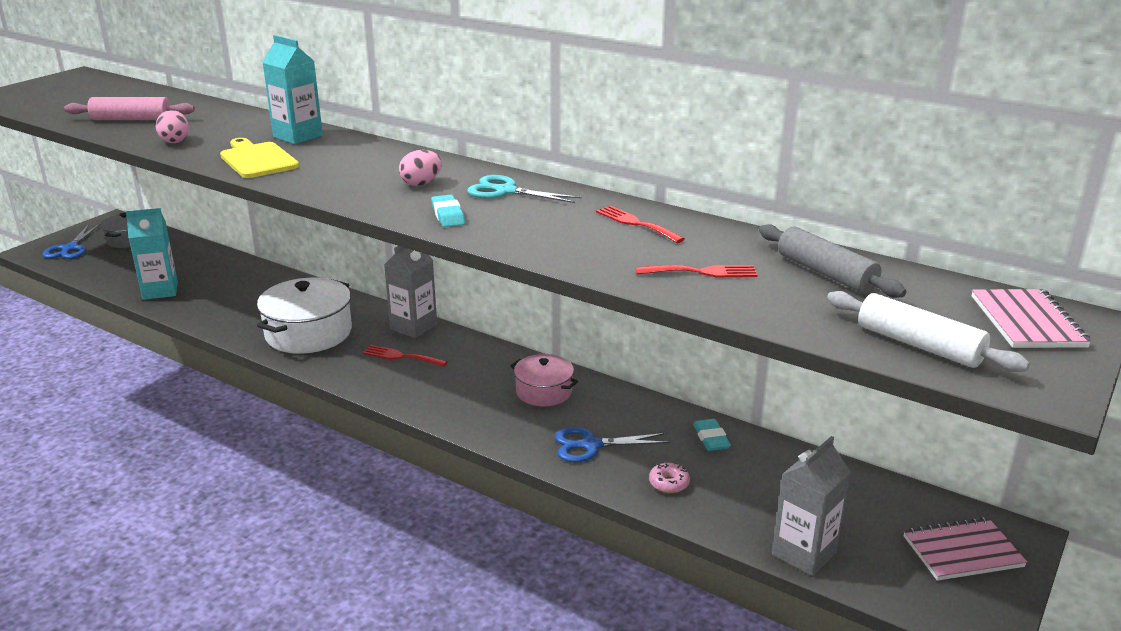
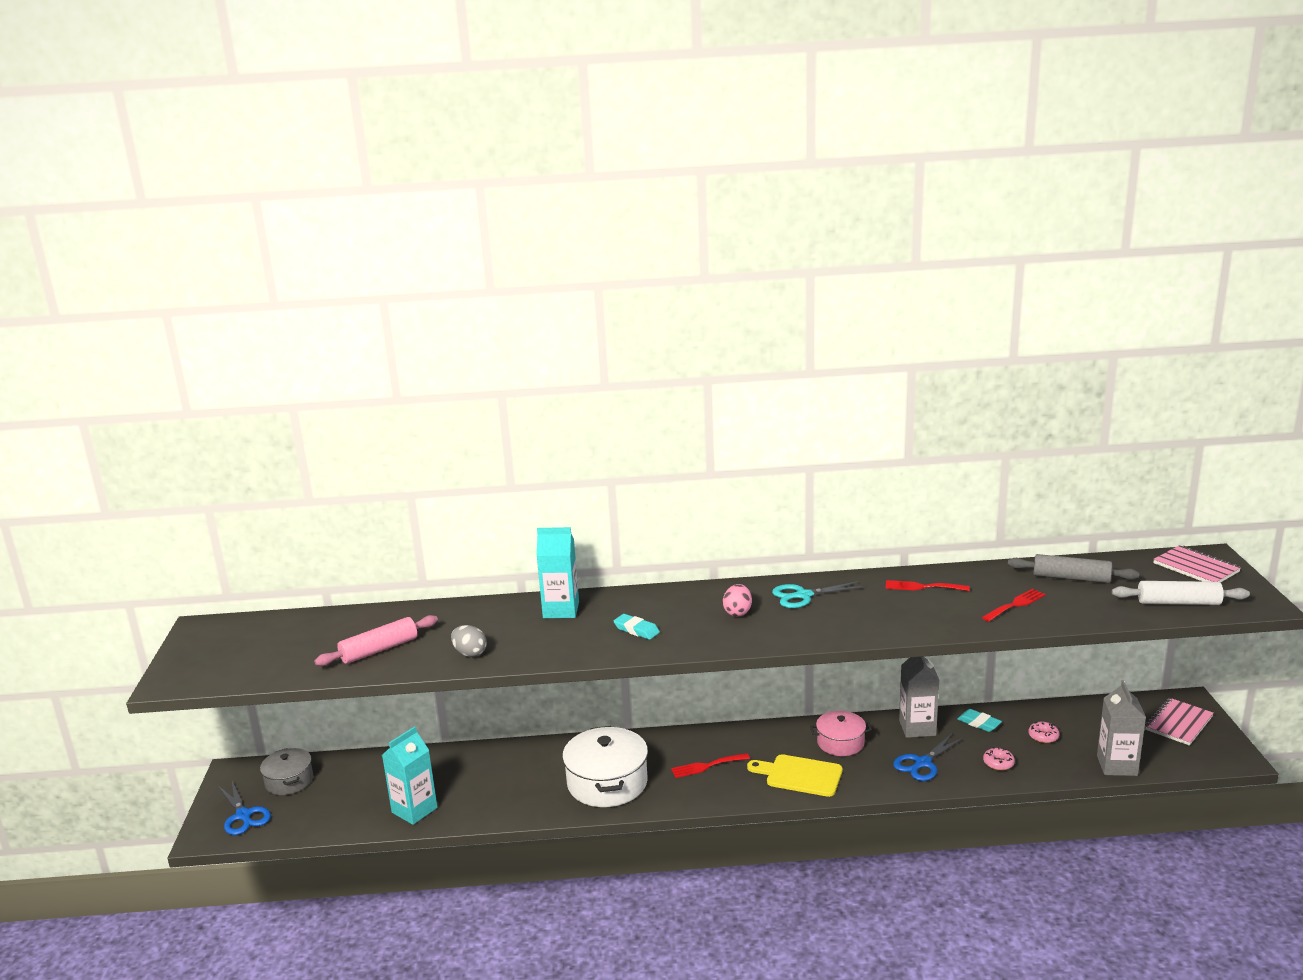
camera: 35 degrees left, 5 degrees down
pink egg [156,110,189,143] -> grey egg [451,625,487,657]
yellow cutting board [220,138,299,178] -> yellow cutting board moved to [747,754,843,797]
grey carton [384,246,437,338] -> grey carton moved to [899,657,939,738]
turquoise eraser [431,195,465,227] -> turquoise eraser moved to [613,614,660,640]
none -> pink donut [1028,721,1060,743]

